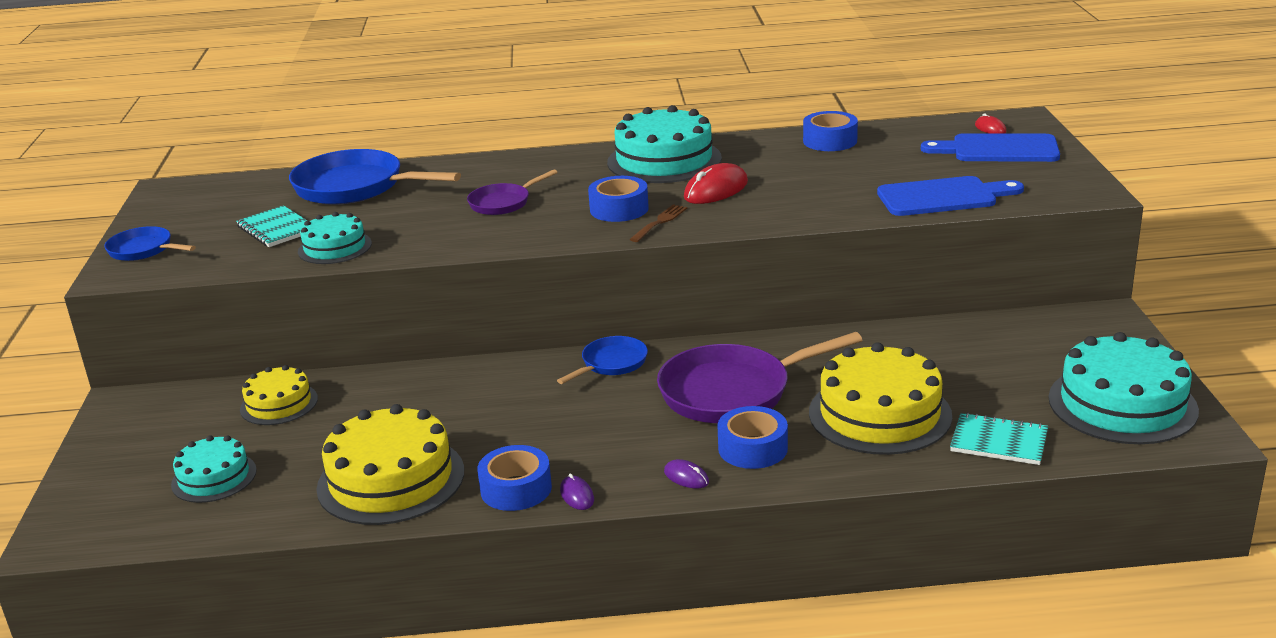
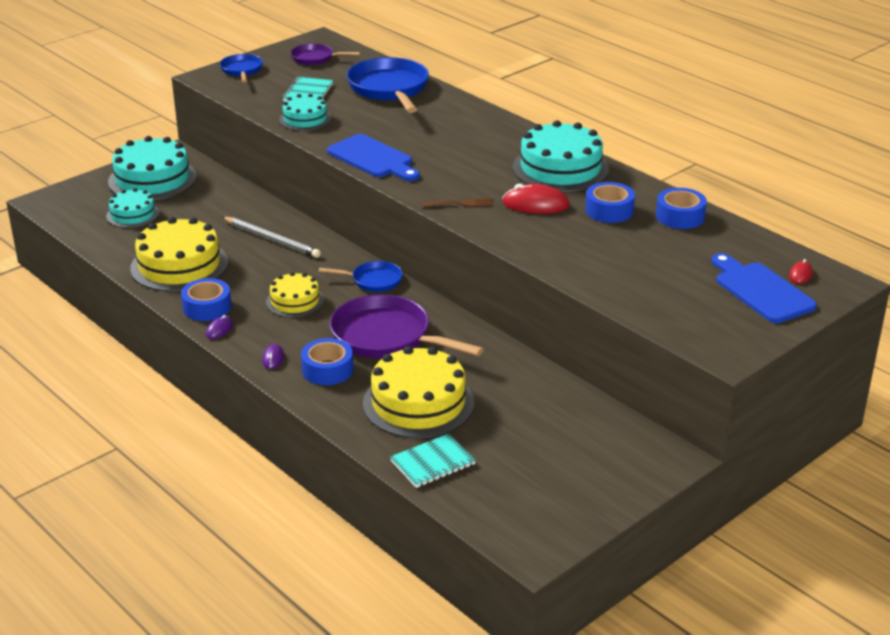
camera: 50 degrees right, 5 degrees up
yellow cake [240,365,318,425] -> yellow cake moved to [266,272,324,318]
purple pan [467,169,558,215] -> purple pan moved to [291,43,360,65]
blue tape [588,176,649,222] -> blue tape moved to [585,182,635,223]
blue cutting board [877,176,1024,216] -> blue cutting board moved to [327,134,420,181]
turquoise notebook [950,412,1048,465] -> turquoise notebook turned 75 degrees clockwise [390,434,476,488]
turquoise cake [1048,332,1199,444] -> turquoise cake moved to [108,136,197,200]
none -> grey pencil [222,217,321,258]

